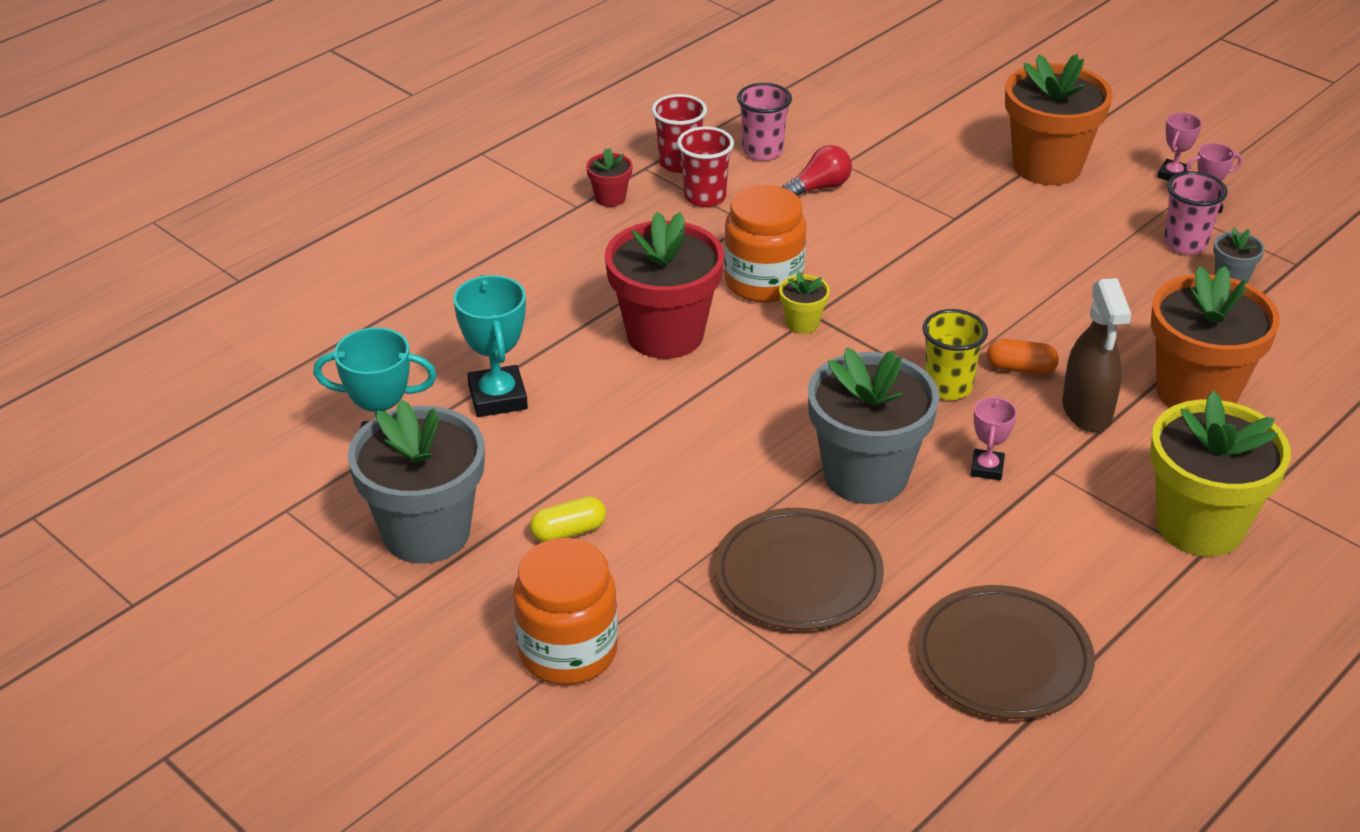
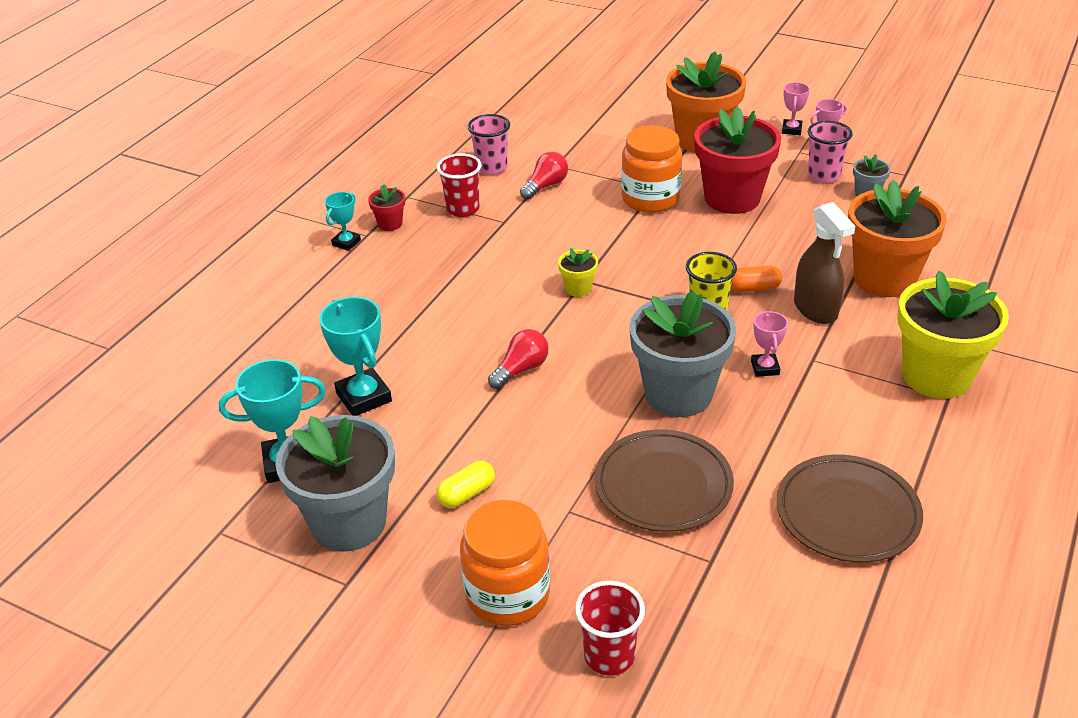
camera: 15 degrees left, 0 degrees up
red flower pot [605,212,724,359] -> red flower pot moved to [694,106,781,214]
red cup [652,94,707,173] -> red cup moved to [575,581,645,676]
orange jar [724,185,806,303] -> orange jar moved to [621,125,682,213]
none -> turquoise trophy [325,192,361,251]
none -> red light bulb [488,329,549,389]

